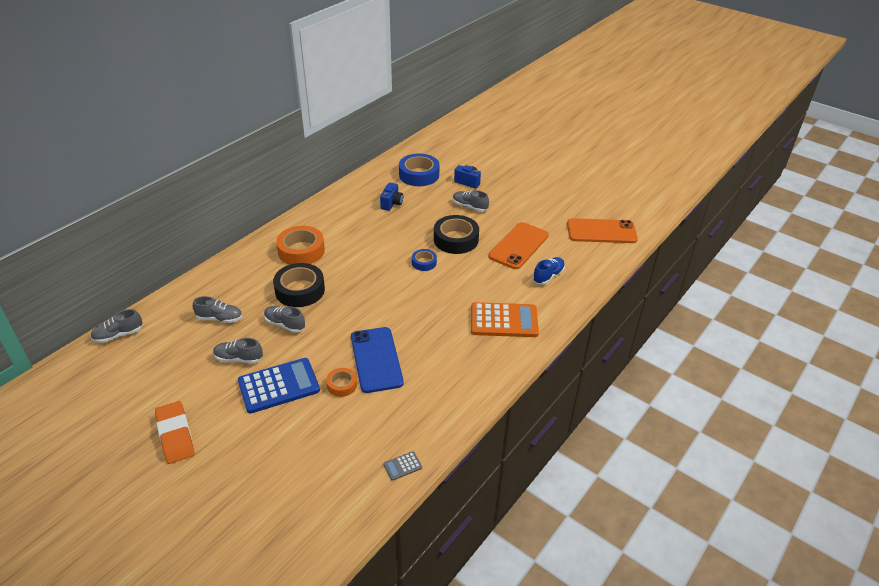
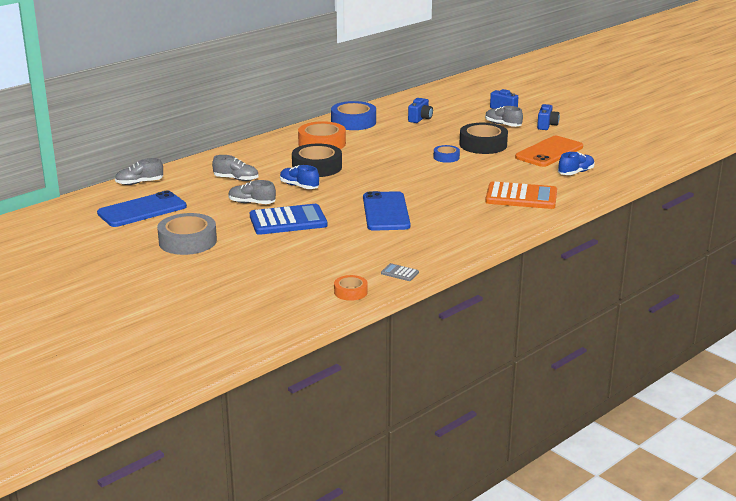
camera: 10 degrees right, 15 degrees down
orange eraser [155,401,194,464] -> grey tape [157,213,217,255]
grey shoe [264,306,305,333] -> blue shoe [280,165,319,189]
orange tape [326,368,357,397] -> orange tape moved to [334,275,368,301]
grey calculator [383,451,422,481] -> grey calculator turned 45 degrees clockwise [381,263,419,281]
blue tape [399,153,440,186] -> blue tape moved to [331,101,376,130]
orange phone [567,218,638,243] -> none
none -> blue phone [97,191,187,227]
none -> blue camera [537,104,560,130]

